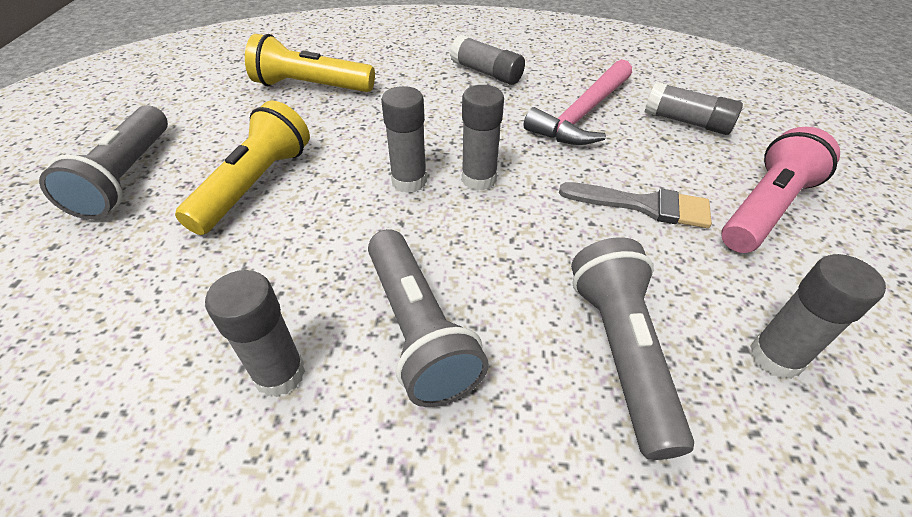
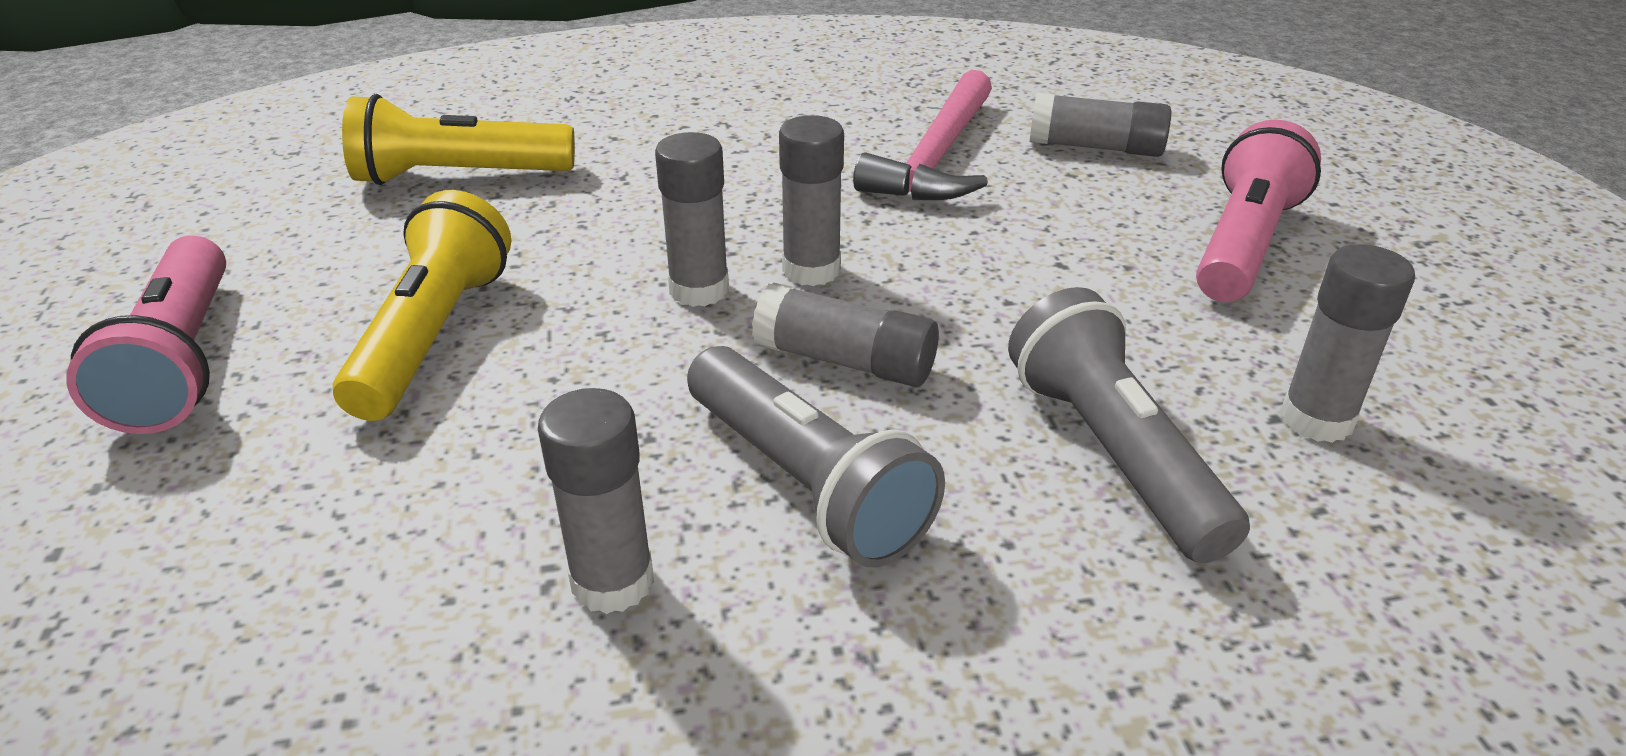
camera: 15 degrees left, 10 degrees down
grey flashlight [39,105,168,220] -> pink flashlight [66,236,226,434]
grey glue stick [450,35,525,85] -> grey glue stick moved to [752,282,939,387]
grey brush [559,182,712,228] -> none

